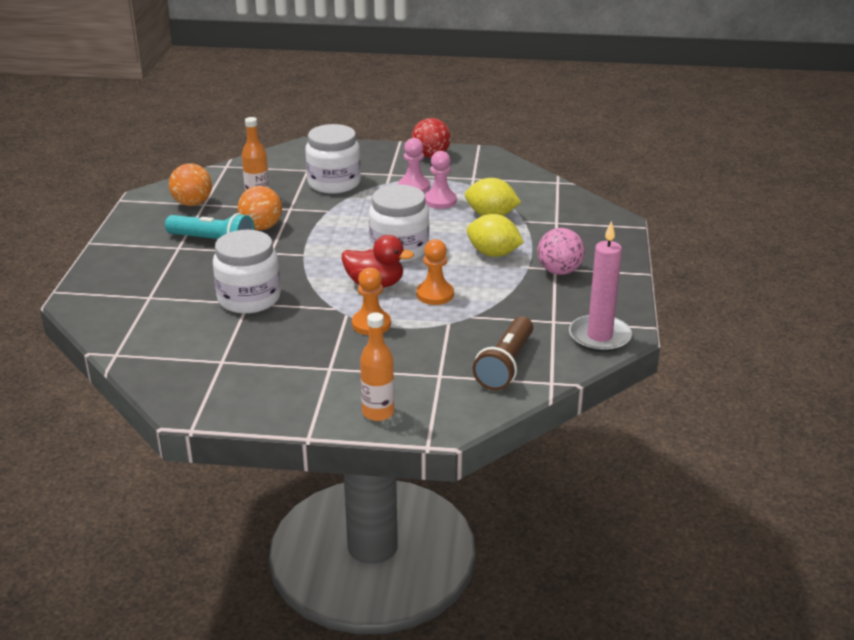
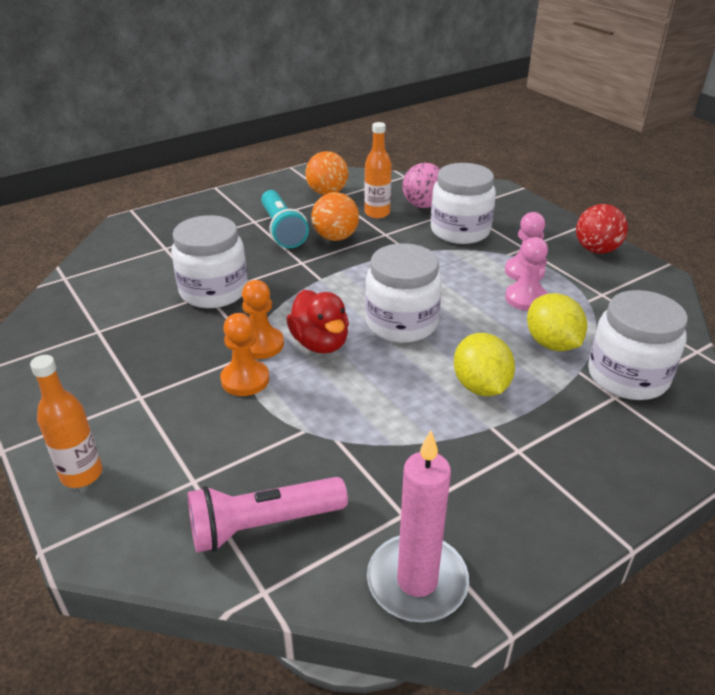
camera: 50 degrees right, 5 degrees up
orange pawn [416,239,454,305] -> orange pawn moved to [242,280,284,359]
brown flashlight [473,316,533,390] -> pink flashlight [188,477,348,553]
pink ball [537,228,585,275] -> pink ball moved to [402,163,440,208]
none -> white jar [588,290,688,400]

